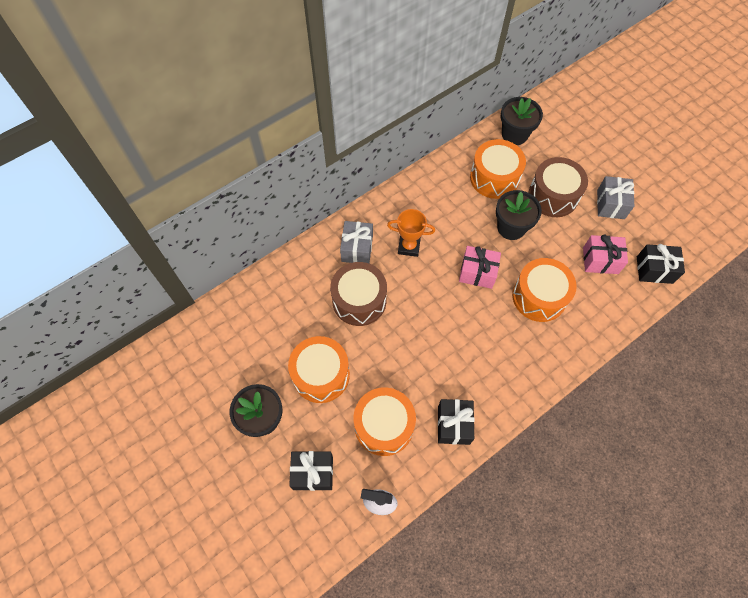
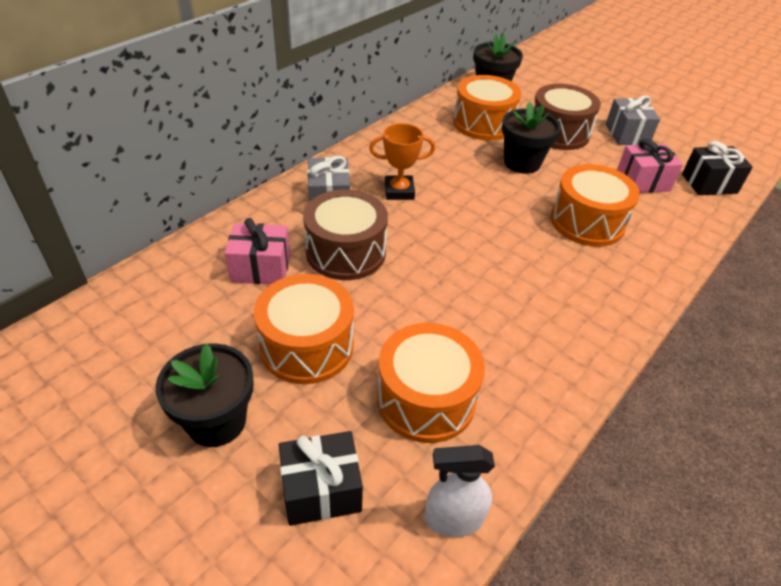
camera: 15 degrees left, 20 degrees down
black gift [438,399,475,445] -> none
pink gift [459,246,501,289] -> pink gift moved to [225,218,290,284]

